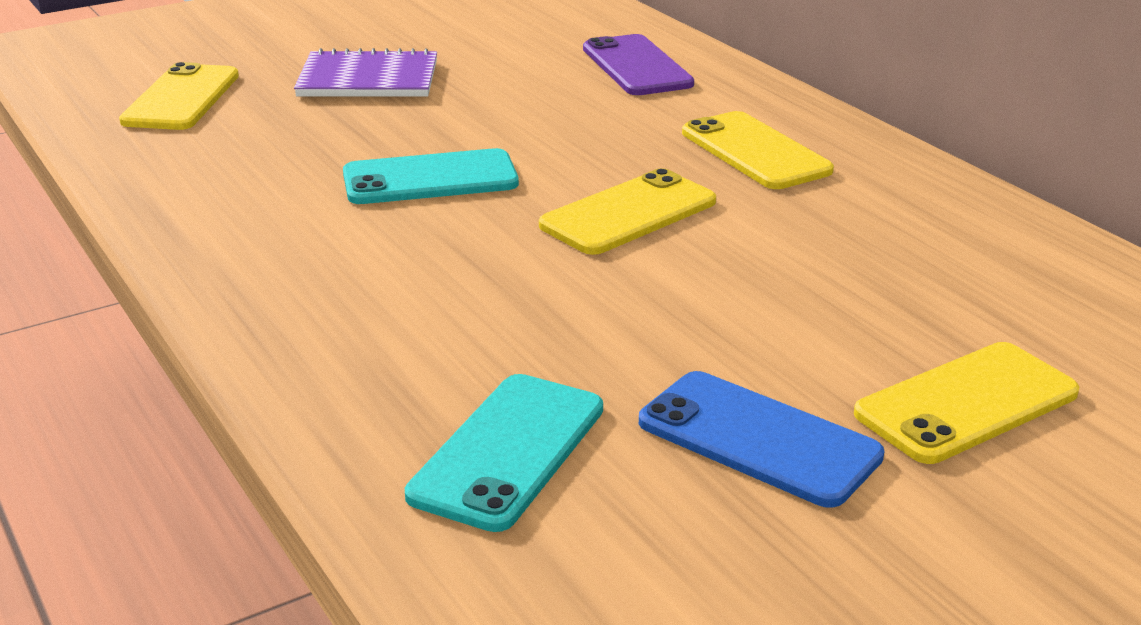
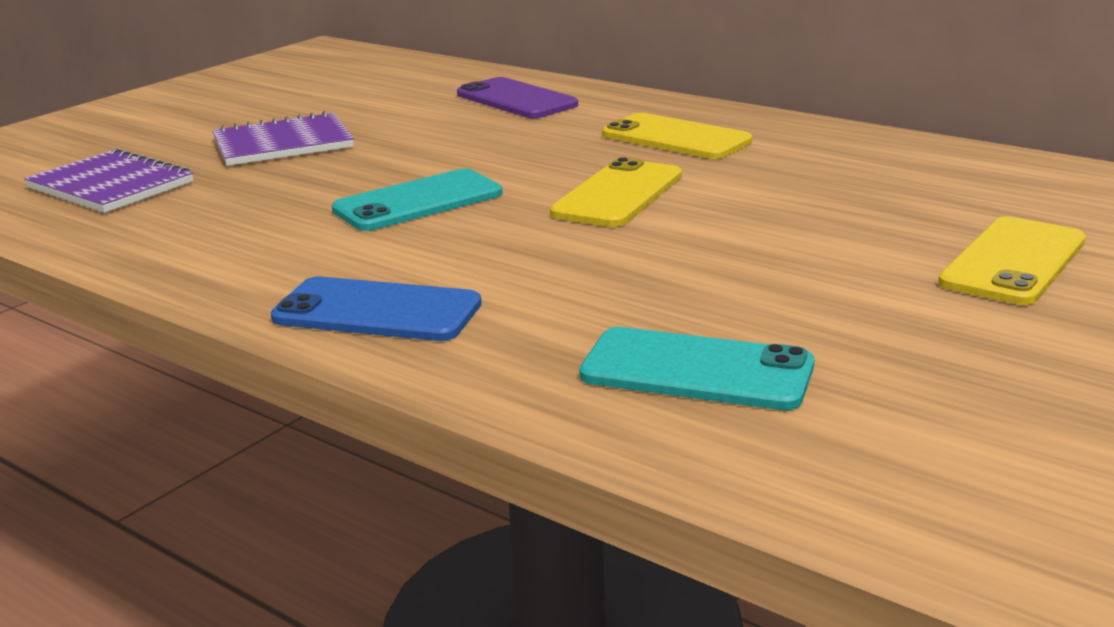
camera: 20 degrees left, 5 degrees down
yellow phone [119,62,239,130] -> purple notebook [24,148,194,213]
turquoise phone [405,374,603,532] -> turquoise phone turned 75 degrees counterclockwise [579,327,815,410]
blue phone [639,371,884,508] -> blue phone moved to [271,277,482,341]

